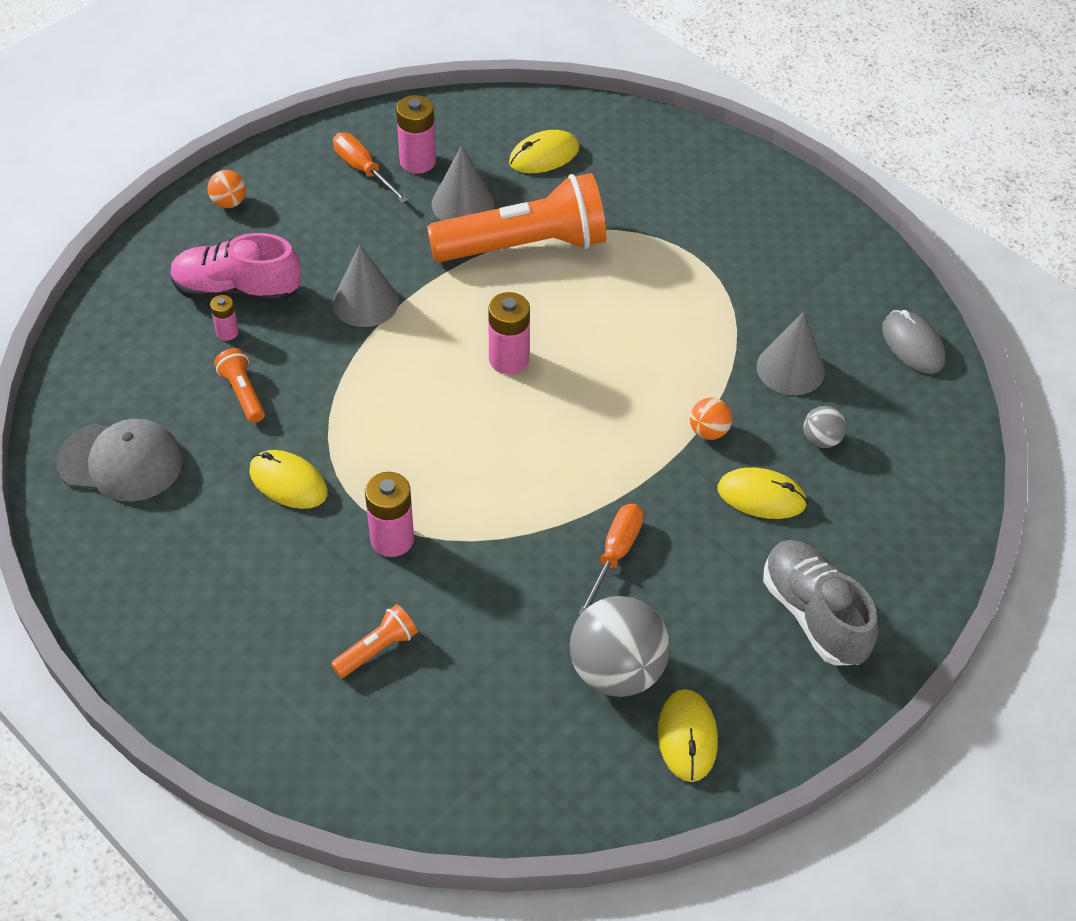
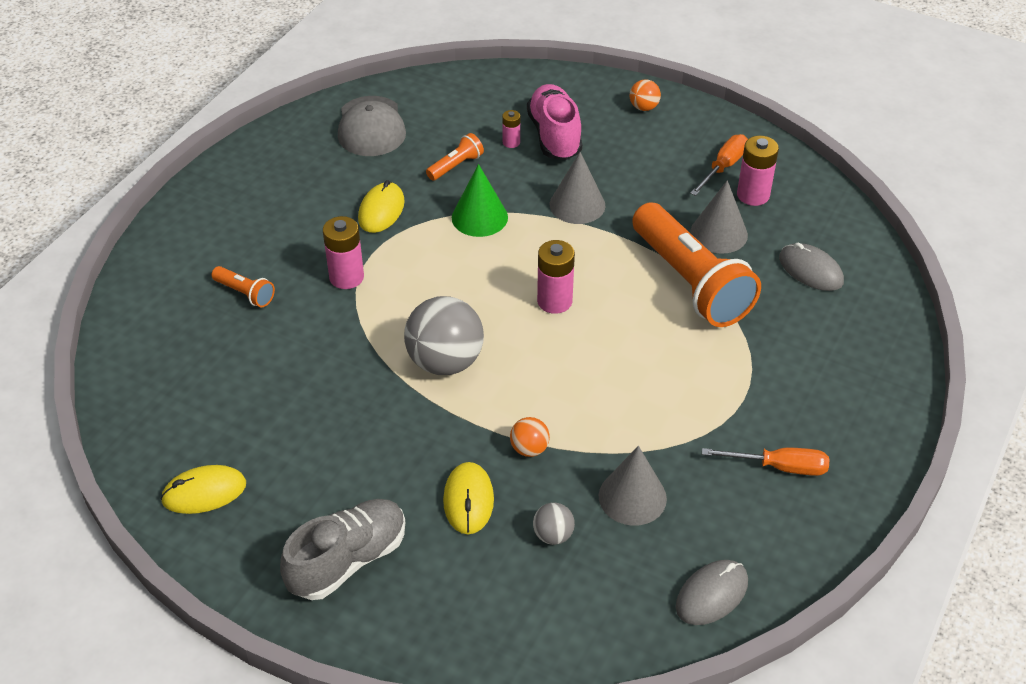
camera: 75 degrees right, 5 degrees down
yellow mouse [509,130,579,173] -> grey mouse [779,243,844,291]
grey ball [569,596,670,697] -> grey ball moved to [404,296,484,375]
orange screwdriver [578,504,644,615] -> orange screwdriver moved to [702,448,830,476]
none -> green cone [452,164,508,237]

